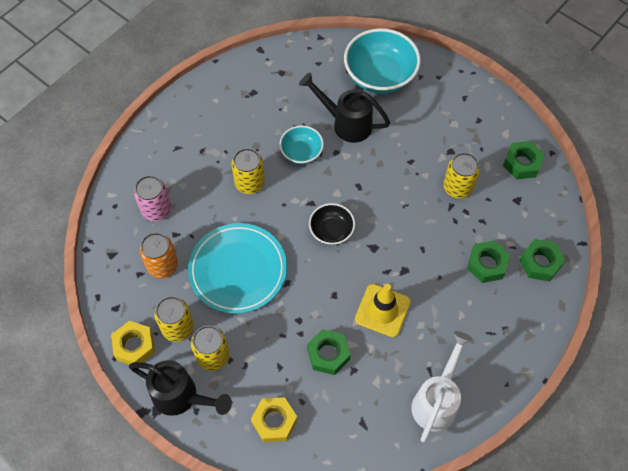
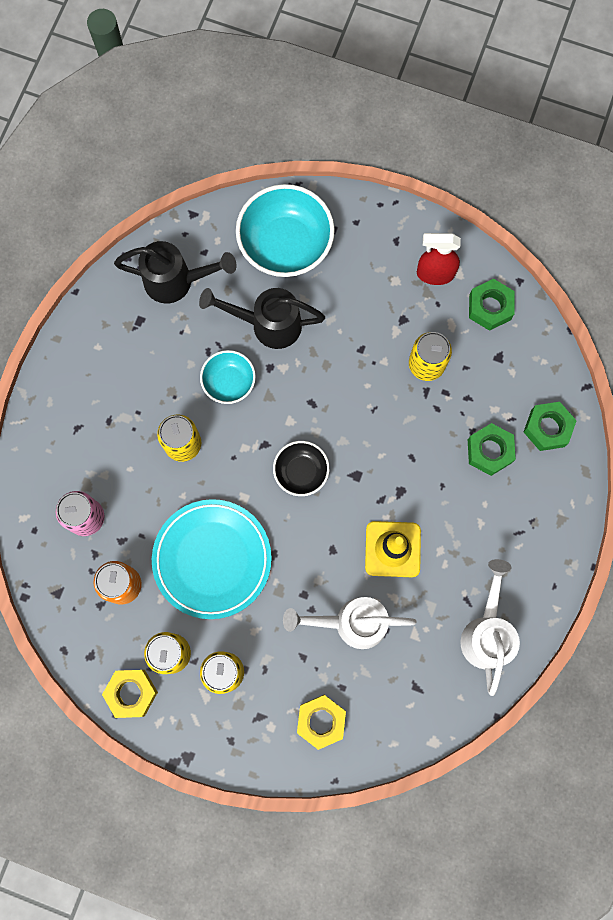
camera: 20 degrees left, 15 degrees up
black watering can [129,360,232,416] -> black watering can moved to [114,241,236,304]
green nut [307,329,350,375] -> white watering can [283,597,417,649]
none -> red spray bottle [417,233,461,285]

